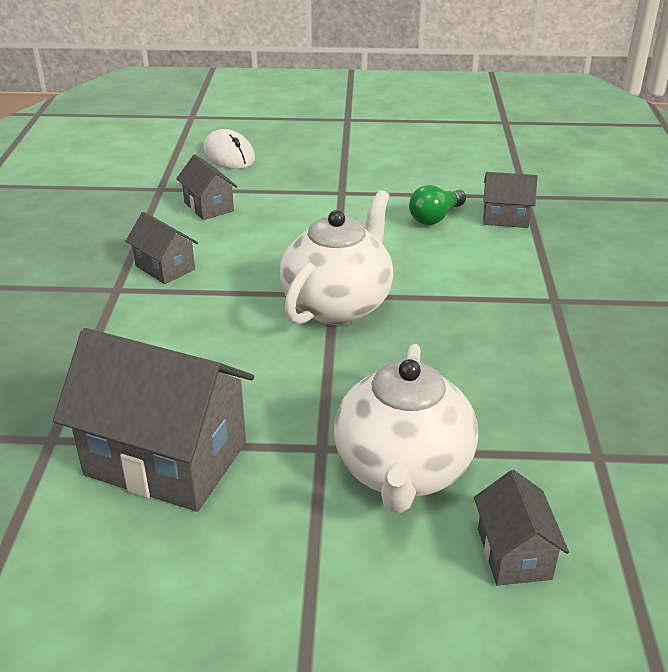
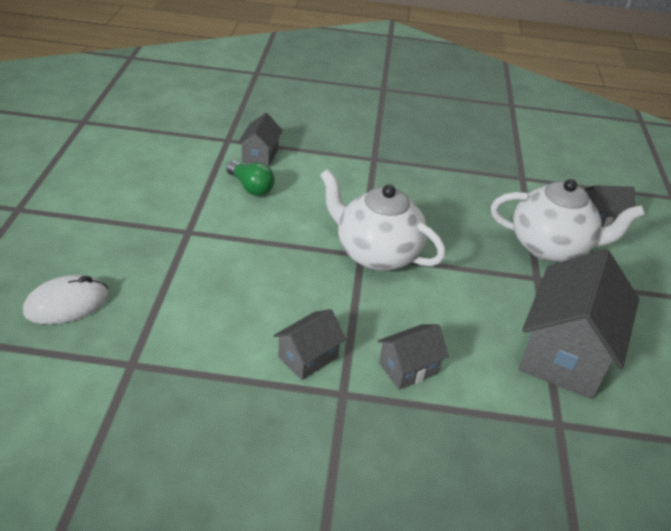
camera: 90 degrees left, 5 degrees up
grey house [176,154,237,220] -> grey house moved to [378,324,449,390]

